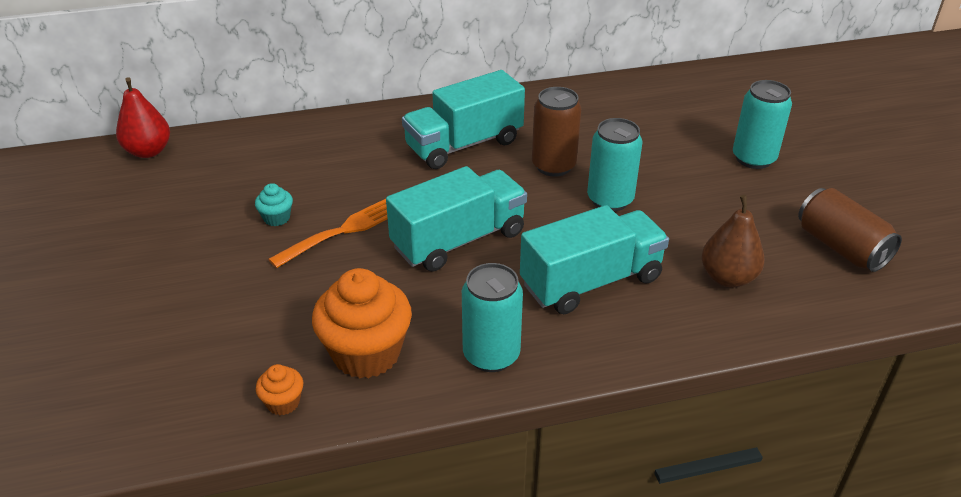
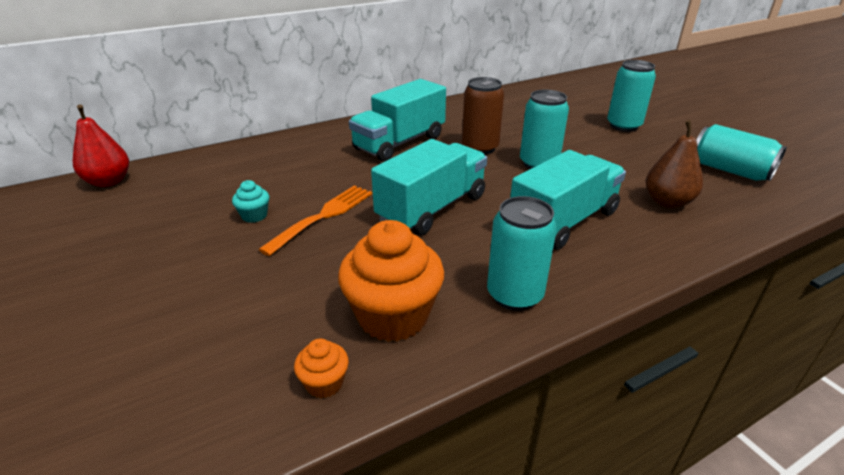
camera: 15 degrees left, 5 degrees down
brown can [798,188,902,272] -> turquoise can [696,124,787,181]

